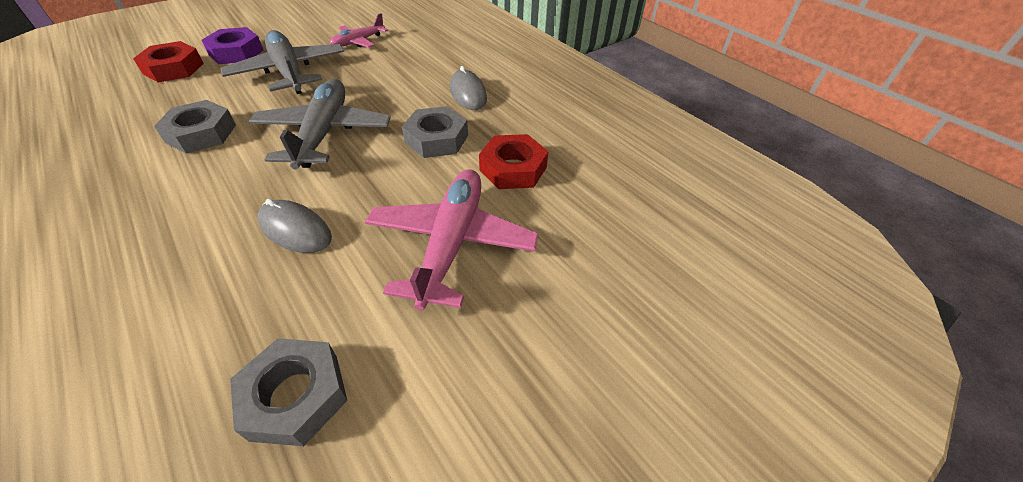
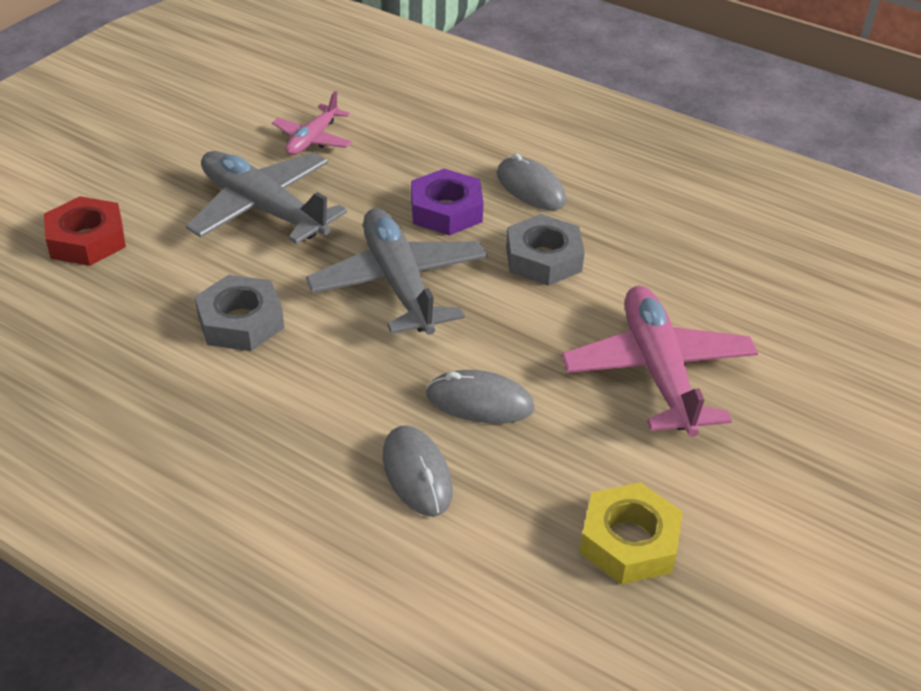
camera: 20 degrees left, 5 degrees down
purple nut [201,27,264,64] -> purple nut moved to [411,169,484,235]
grey nut [230,338,347,446] -> yellow nut [579,482,683,585]
red nut [479,134,548,189] -> none
none -> grey mouse [383,425,452,516]

